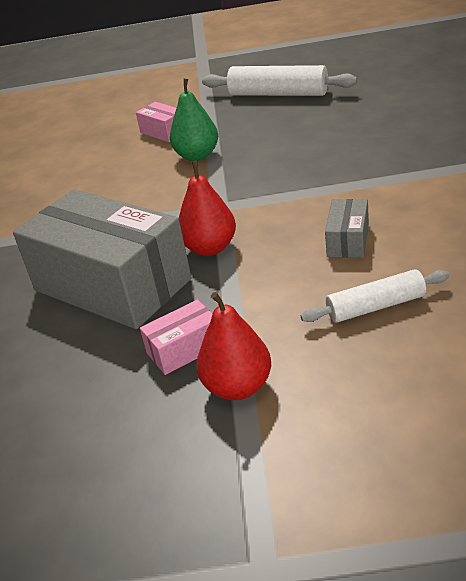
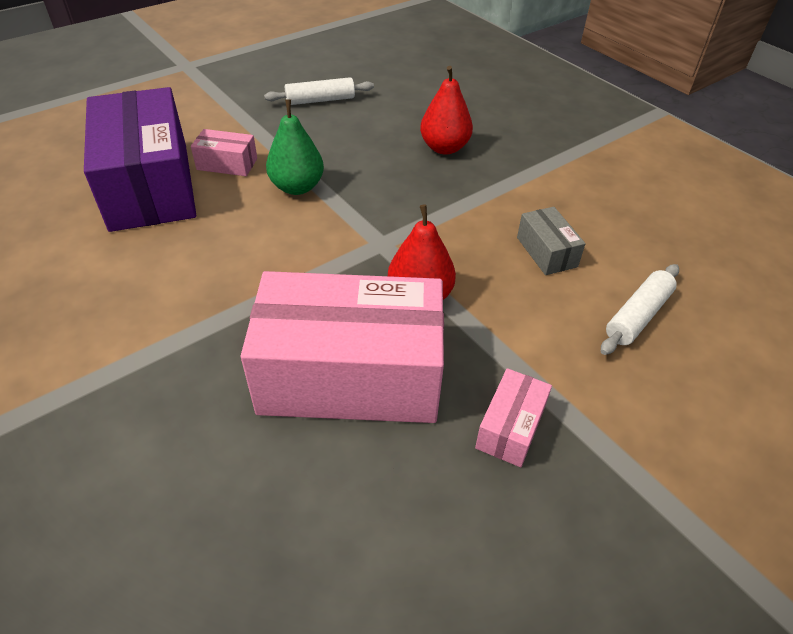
camera: 40 degrees left, 10 degrees up
grey box [13,189,192,329] -> pink box [241,271,444,423]
red pear [196,292,271,400] -> red pear moved to [420,66,473,155]
white rolling pin [202,65,357,96] -> white rolling pin [264,77,374,105], size x0.64
none -> purple box [84,87,196,232]

